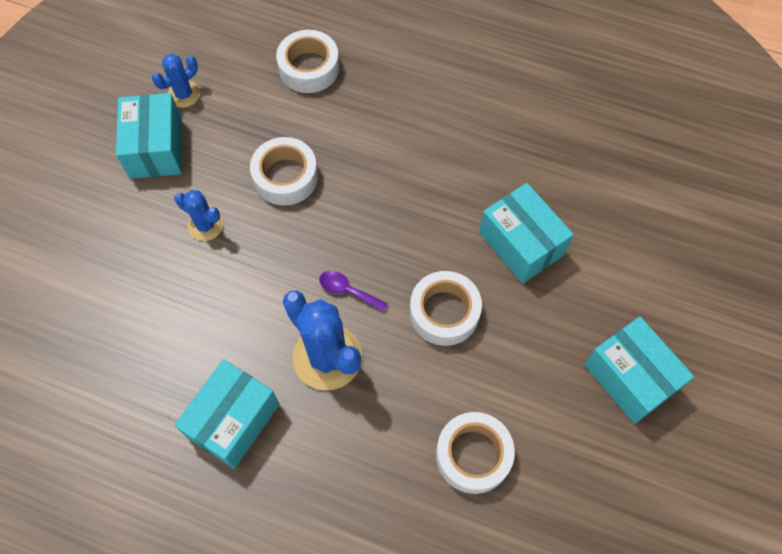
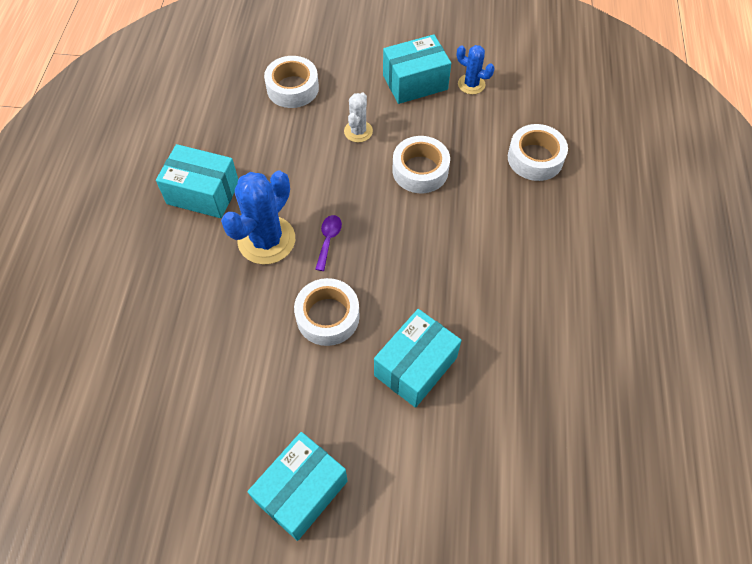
camera: 75 degrees right, 5 degrees down
blue cactus [174,190,223,241] -> white cactus [344,92,373,142]
white tape [436,412,515,494] -> white tape moved to [264,56,319,108]

